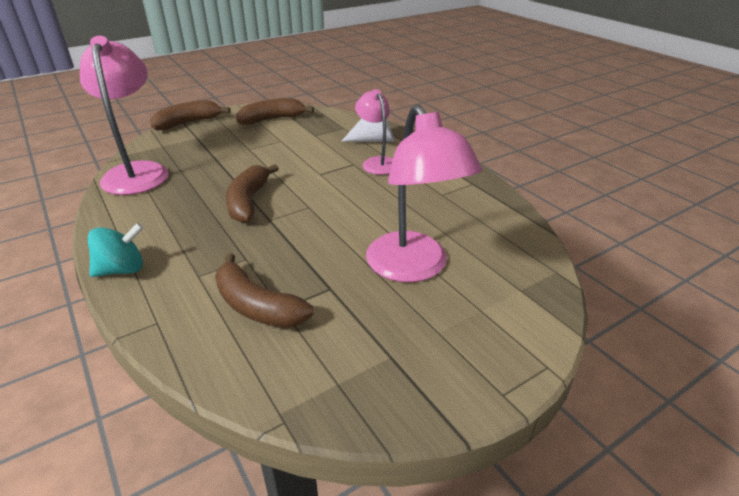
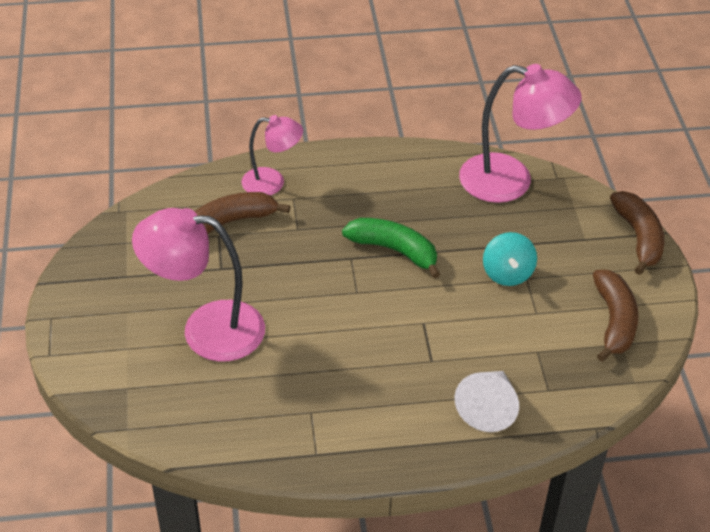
camera: 115 degrees right, 10 degrees up
turquoise spinning top [88,223,143,277] -> turquoise spinning top moved to [483,232,537,286]
brown banana [226,164,279,223] -> green banana [342,218,440,278]
pink lamp [355,89,393,175] -> pink lamp moved to [242,115,303,195]

